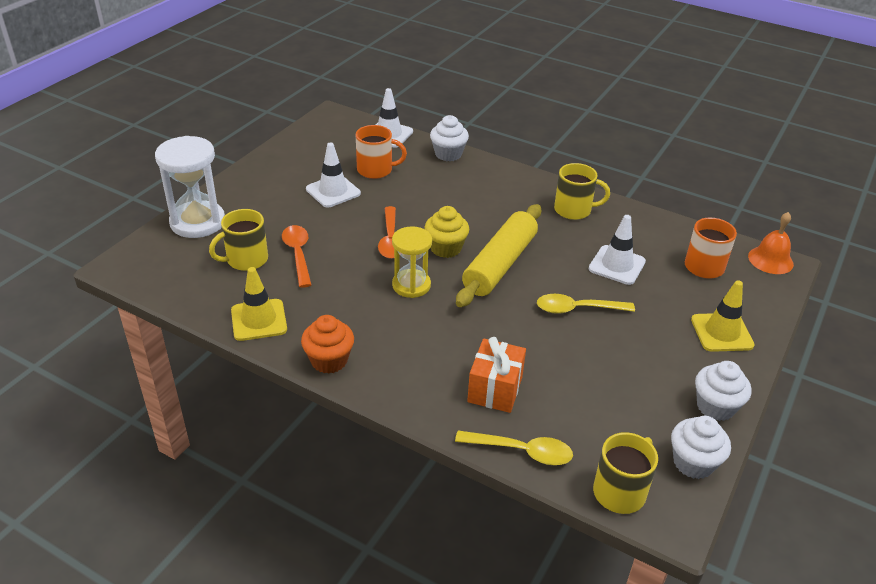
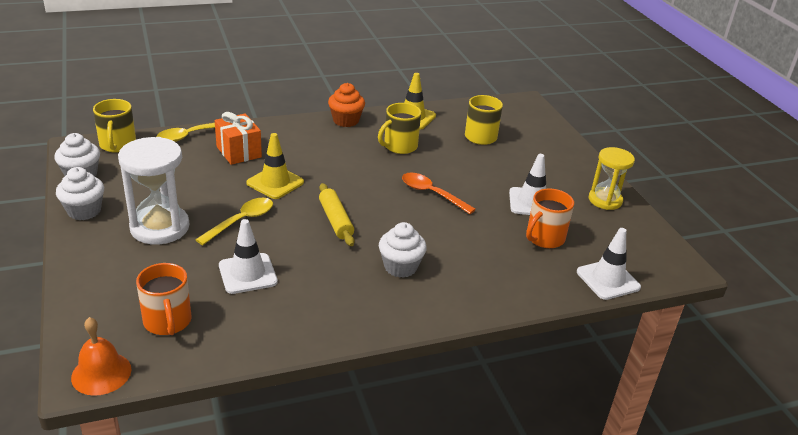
camera: 130 degrees right, 5 degrees down
white hourglass [155,136,225,238] -> white hourglass moved to [118,137,190,245]
orange spoon [282,225,312,288] -> none
yellow hourglass [392,226,432,298] -> yellow hourglass moved to [589,147,635,210]
yellow cupcake [424,206,469,258] -> none
white cupcake [430,115,469,161] -> white cupcake moved to [379,222,427,278]
yellow rolling pin [456,204,541,307] -> yellow rolling pin [319,183,354,246], size x0.59
yellow mug [554,163,610,220] -> yellow mug moved to [378,103,421,154]
yellow traffic cone [691,280,755,352] -> yellow traffic cone moved to [246,133,304,199]

